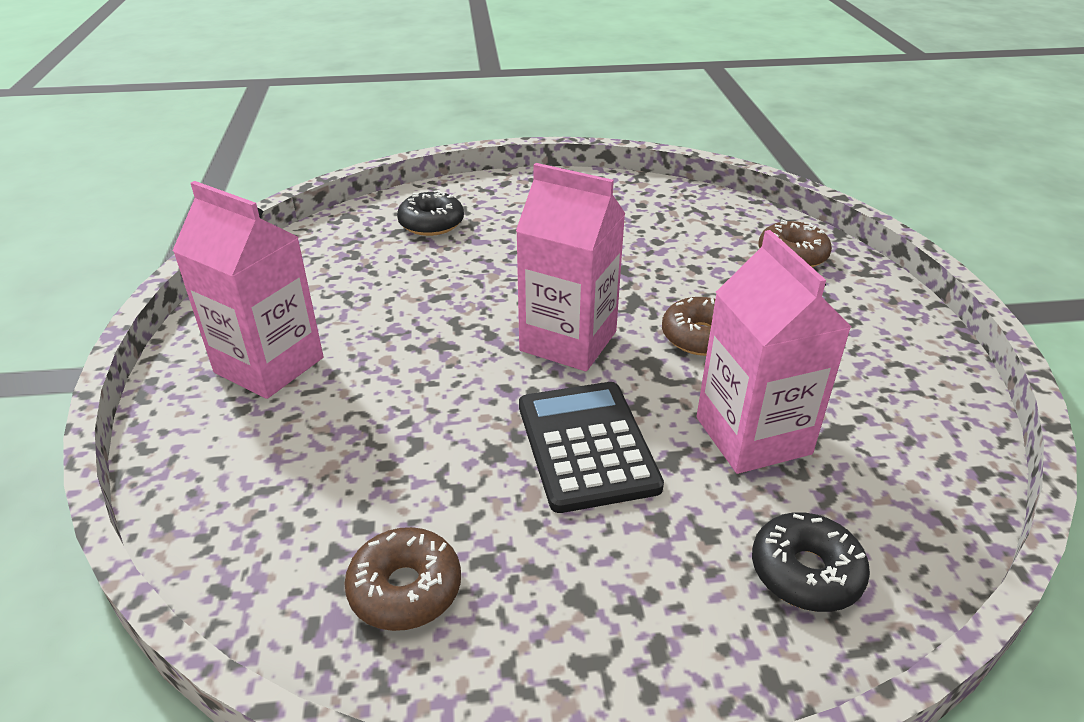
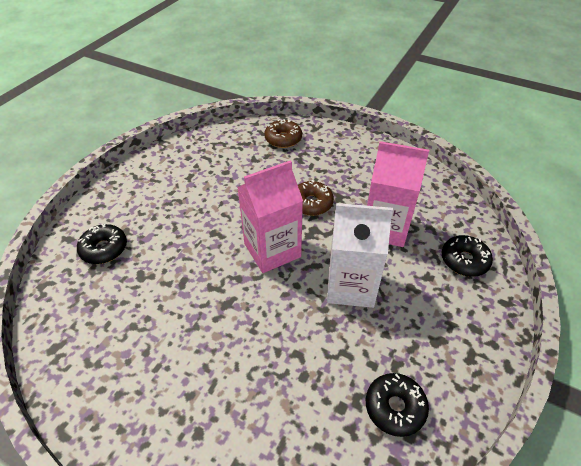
camera: 55 degrees left, 10 degrees up
pink carton [172,181,323,399] -> none
brown donut [344,527,461,631] -> black donut [366,373,429,437]
black calculator [519,382,664,513] -> white carton [327,203,393,308]

